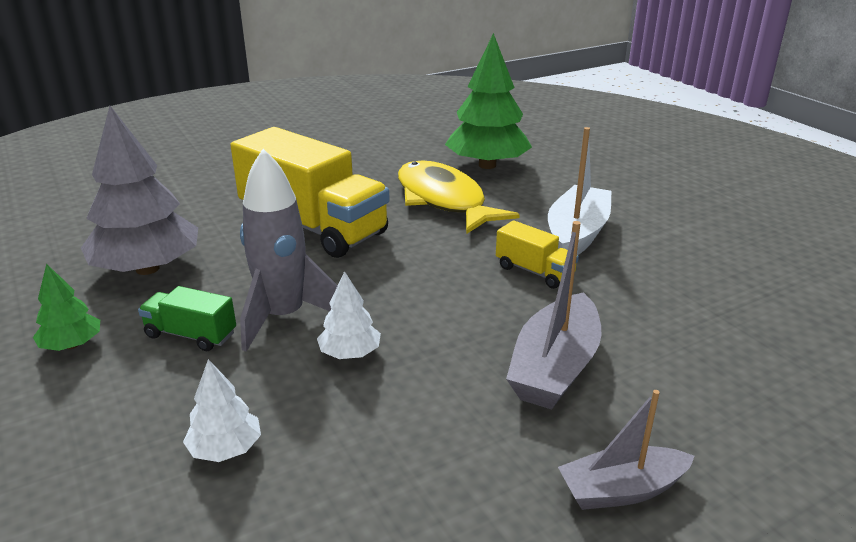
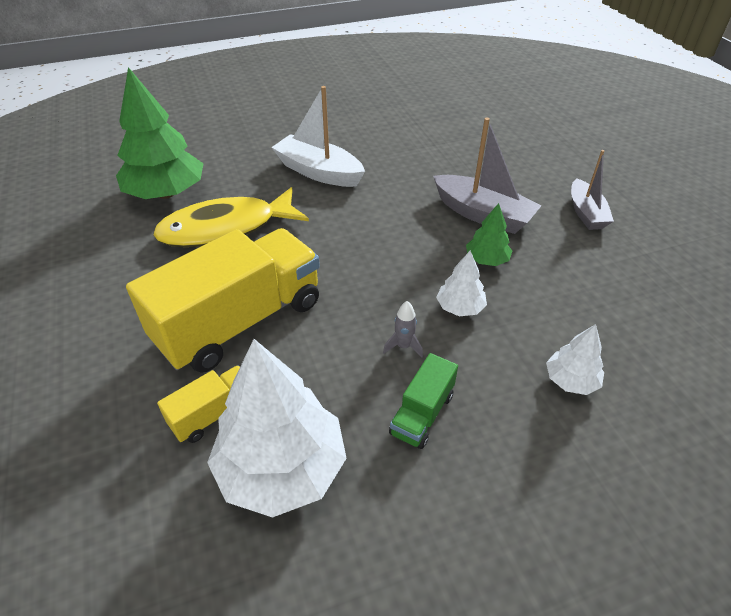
camera: 80 degrees left, 15 degrees up
green tree [33,264,100,351] -> green tree moved to [466,203,512,266]
grey tree [81,106,198,275] -> white tree [207,339,347,518]
grey rocket [240,149,338,352] -> grey rocket [383,301,423,358], size x0.41
yellow truck [496,220,579,289] -> yellow truck moved to [157,365,240,443]

